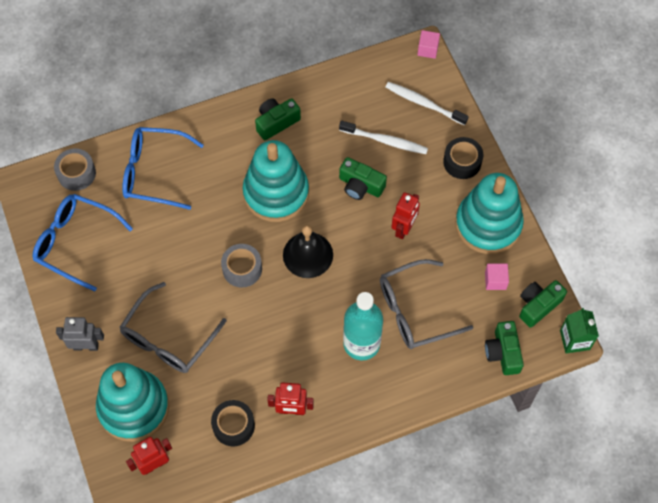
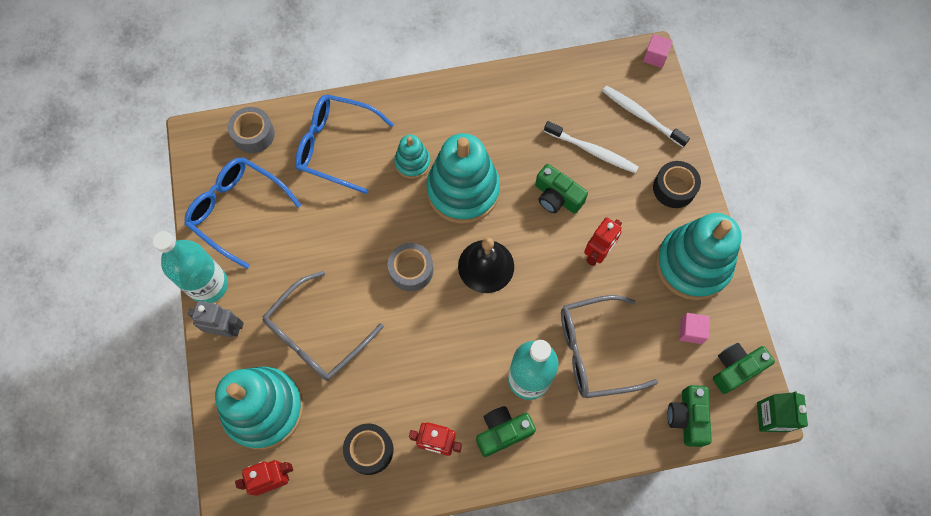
camera: 10 degrees right, 5 degrees up
green camera [255,98,301,140] -> green camera moved to [476,406,536,457]
none -> turquoise bottle [153,231,228,303]
none -> turquoise stacking toy [394,135,431,179]

